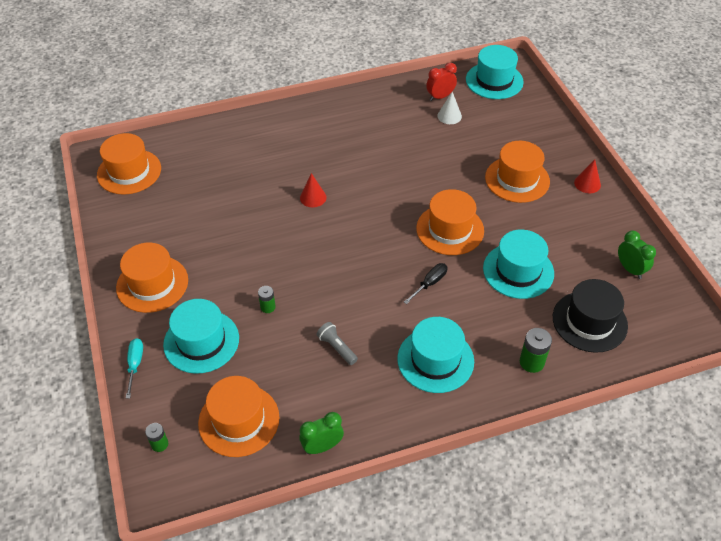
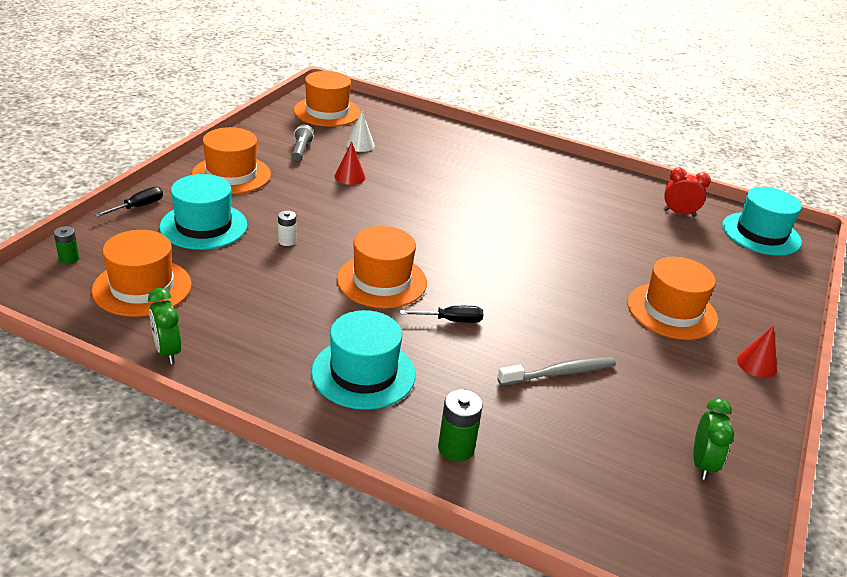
camera: 40 degrees right, 15 degrees down
turquoise screwdriver [126,338,143,399] -> black screwdriver [95,187,163,217]
green battery [258,286,276,313] -> white battery [278,211,296,246]
green clock [299,412,344,454] -> green clock turned 135 degrees counterclockwise [148,288,181,364]
red cone [300,173,326,207] -> red cone moved to [335,141,365,185]
grey flashlight [317,322,358,365] -> grey flashlight moved to [291,125,314,161]
orange hat [416,189,484,255] -> orange hat moved to [337,226,427,308]
white cone [437,92,462,124] -> white cone moved to [346,111,375,152]
turquoise hat [483,230,554,299] -> grey toothbrush [497,357,616,386]
black hat [553,279,628,353] -> none

